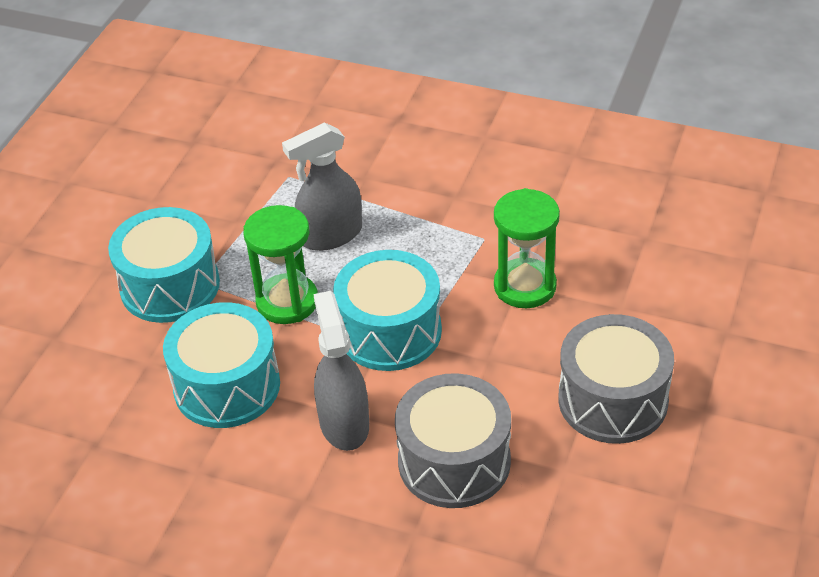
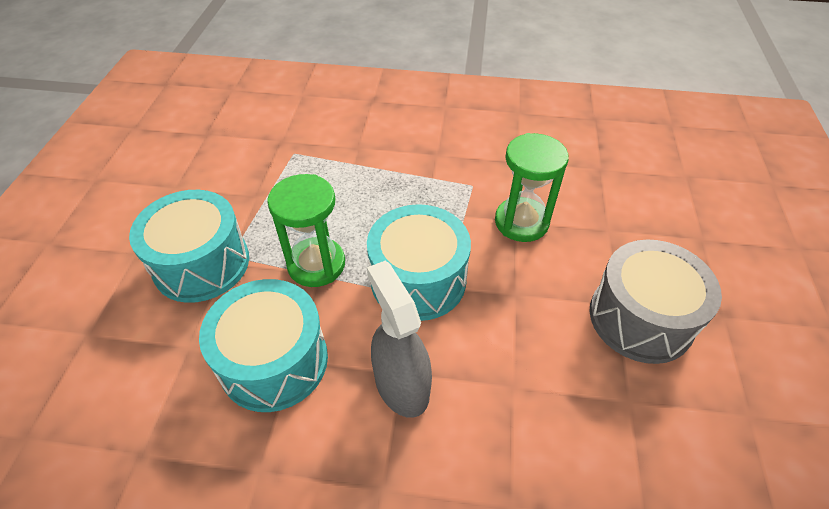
camera: 15 degrees left, 5 degrees up
grey spray bottle [282,122,362,251] -> none
grey drum [395,373,511,508] -> none

